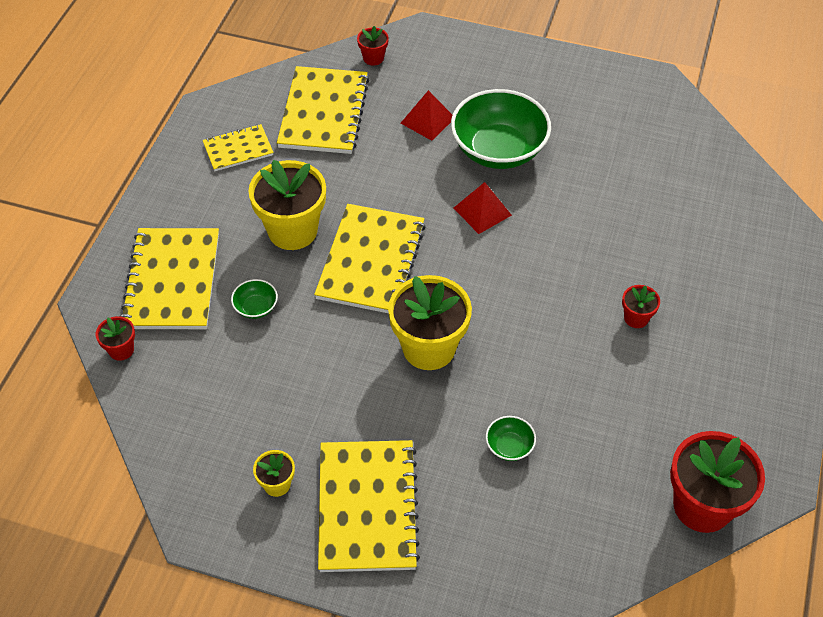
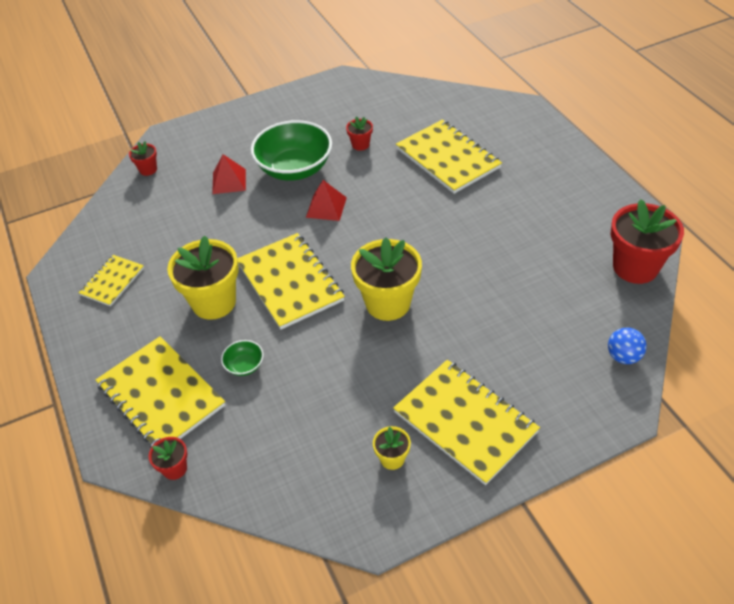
camera: 40 degrees left, 5 degrees down
yellow notebook [277,66,369,154] -> yellow notebook moved to [396,120,502,194]
green bowl [486,416,536,461] -> none
red flower pot [622,285,660,328] -> red flower pot moved to [346,116,373,151]
none -> blue ball [608,327,647,364]

